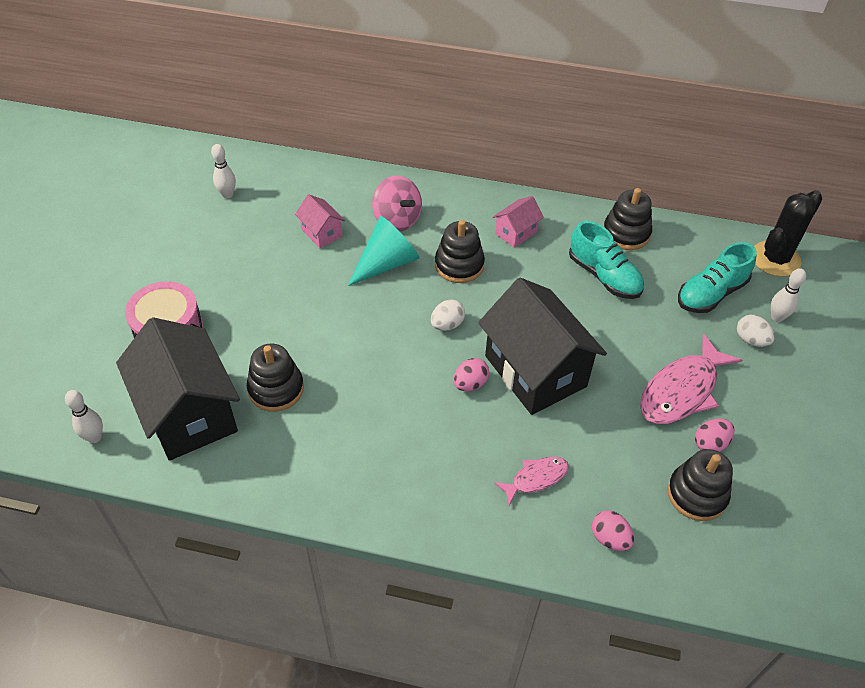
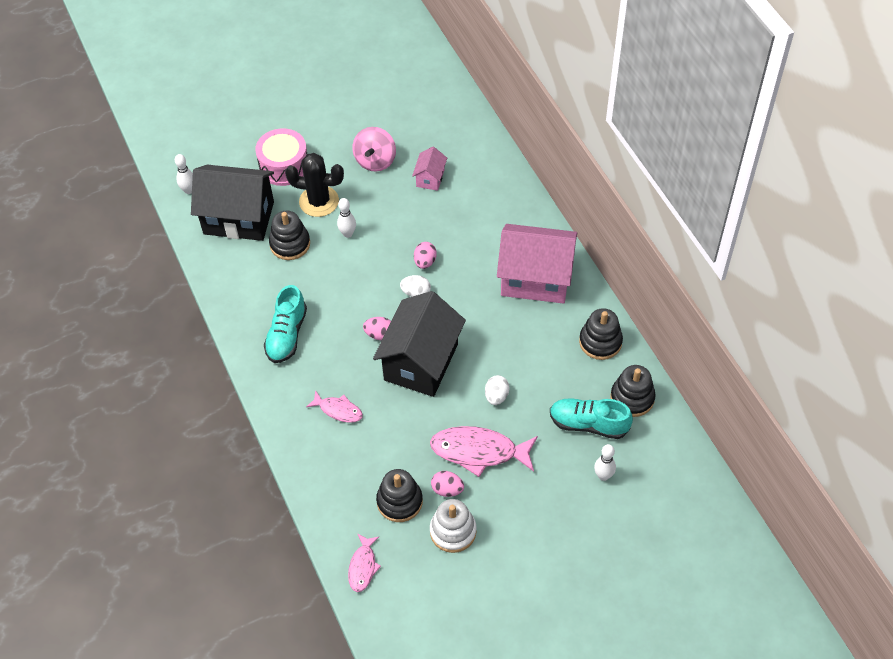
camera: 55 degrees right, 5 degrees up
black house [116,317,240,461] -> black house turned 75 degrees clockwise [191,165,274,241]
white bowling pin [211,144,236,199] -> white bowling pin moved to [337,198,356,238]
turquoise cone [348,216,420,286] -> none
pink spinning top [372,176,422,231] -> pink spinning top moved to [353,127,396,172]
black stacking toy [435,220,485,283] -> black stacking toy moved to [610,365,656,417]
pink house [493,196,544,248] -> pink house [497,224,577,304], size x2.19
turquoise shoe [569,221,644,299] -> turquoise shoe moved to [264,285,307,363]
pink egg [592,510,634,551] -> pink egg moved to [414,242,437,269]
white egg [737,315,775,347] -> white egg moved to [485,375,509,405]
black cactus [754,190,822,277] -> black cactus moved to [285,153,344,217]
none -> pink fish [348,534,381,592]
none -> white stacking toy [430,499,477,553]

